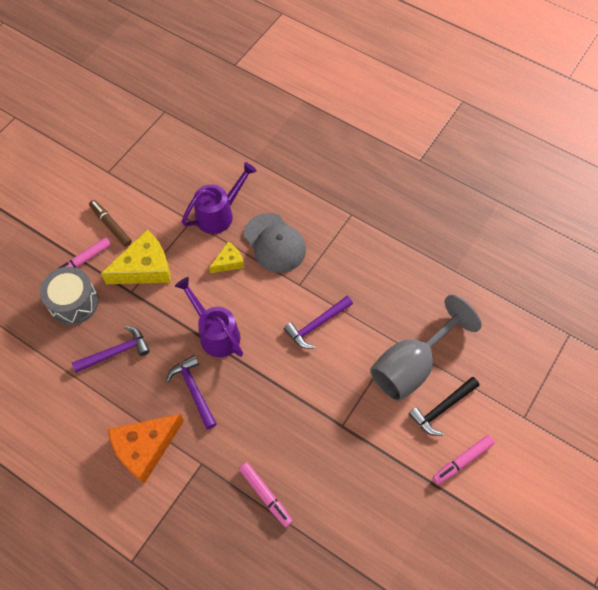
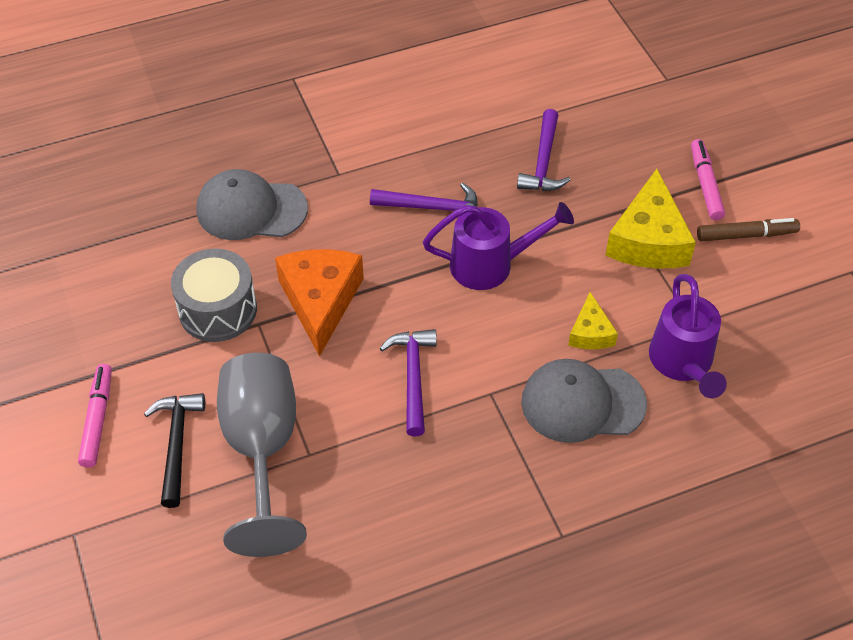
camera: 125 degrees right, 10 degrees down
grey drum [40,267,98,325] -> grey drum moved to [171,248,257,342]
orange cheese [108,414,184,484] -> orange cheese moved to [275,249,364,357]
pink marker [239,462,293,527] -> grey cap [197,169,308,240]

